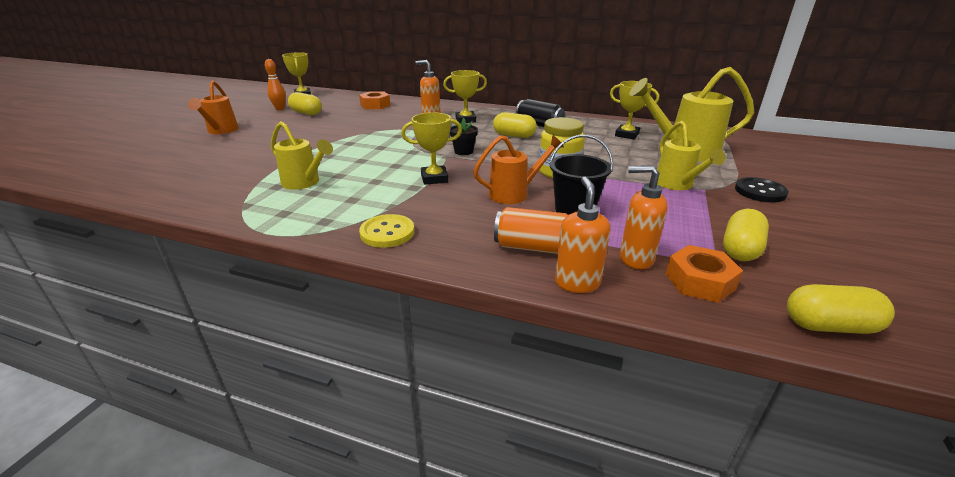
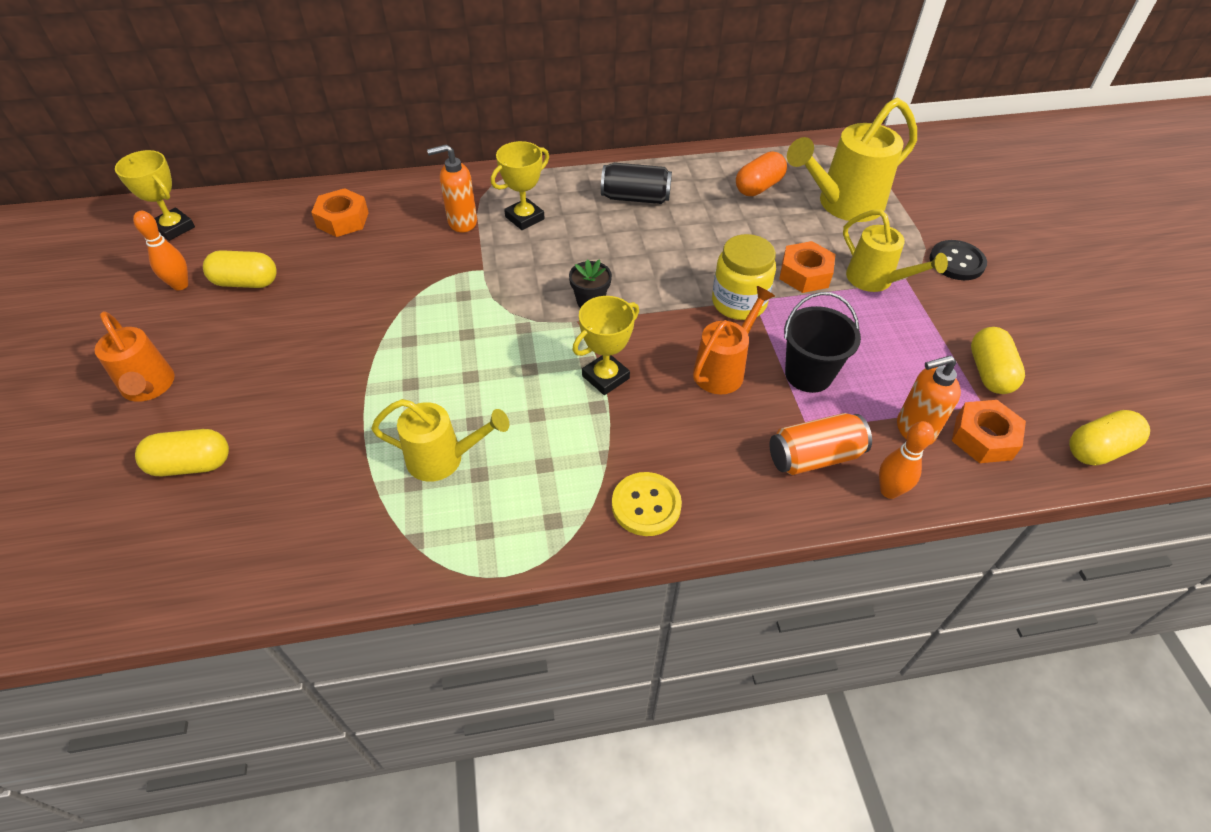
camera: 30 degrees left, 20 degrees up
yellow capsule [493,112,537,138] -> yellow capsule moved to [135,429,229,476]
orange soap dispenser [555,177,610,293] -> orange bowling pin [879,421,934,499]
yellow trophy [610,81,659,139] -> orange capsule [736,152,787,196]
none -> orange nut [779,241,835,293]

